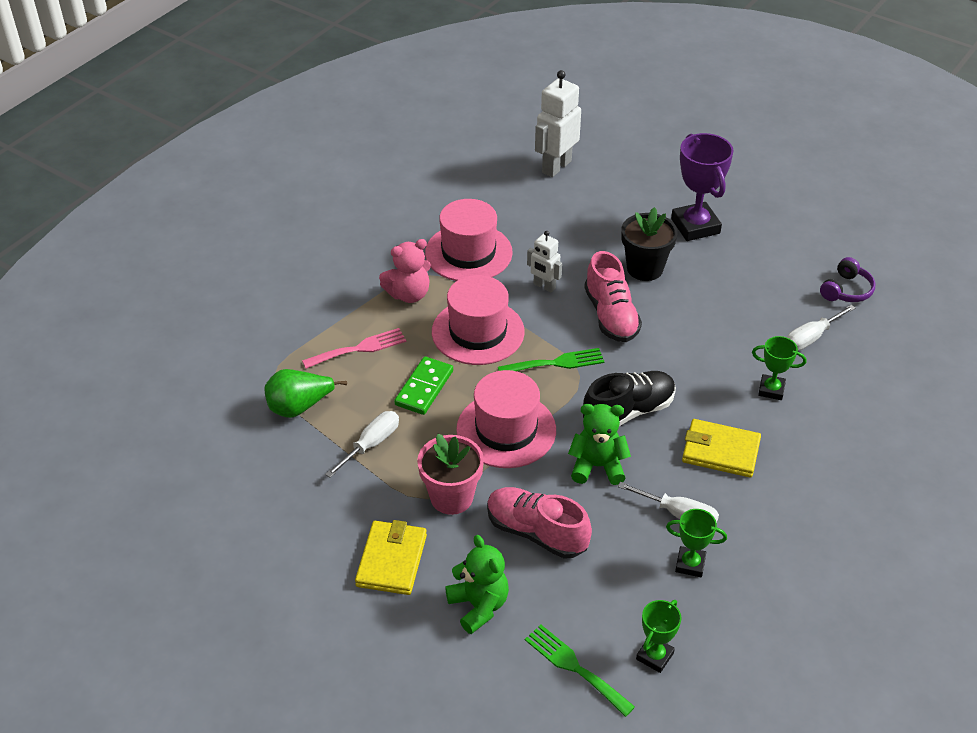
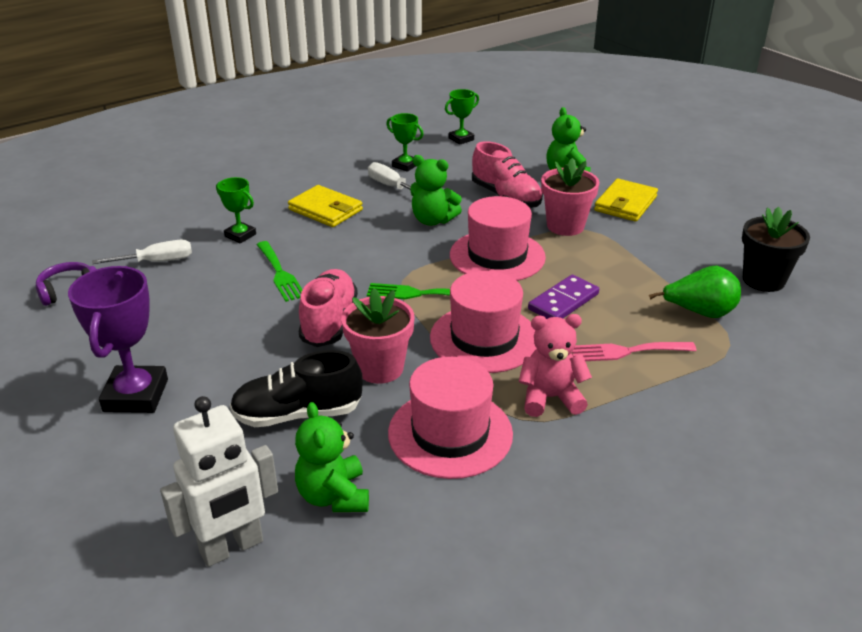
camera: 160 degrees left, 10 degrees down
white screwdriver [325,411,399,478] -> none
green domino [394,356,453,415] -> purple domino [528,275,599,319]
green fork [525,625,635,717] -> green fork moved to [257,241,303,302]
white robot [527,231,562,293] -> pink flower pot [341,288,414,384]
black shoe [583,371,676,426] -> black shoe moved to [230,350,363,427]
black flower pot [621,207,678,281] -> black flower pot moved to [742,207,810,292]
none -> green teddy bear [295,402,369,512]

